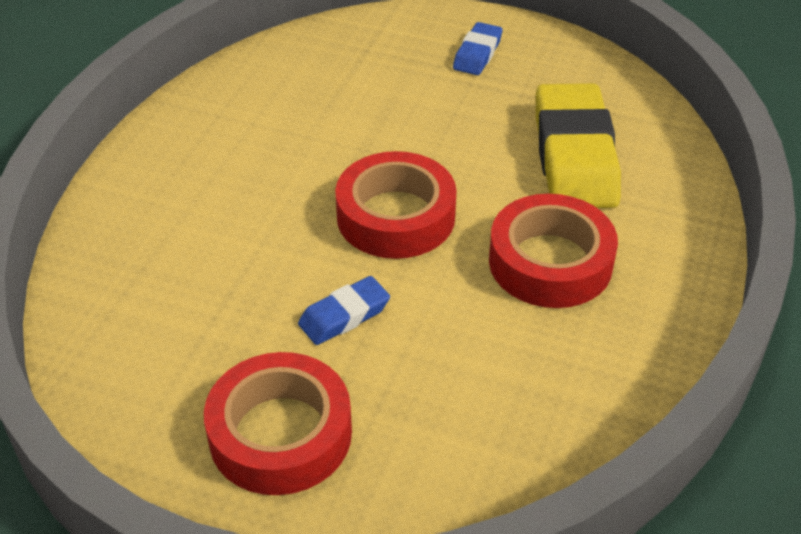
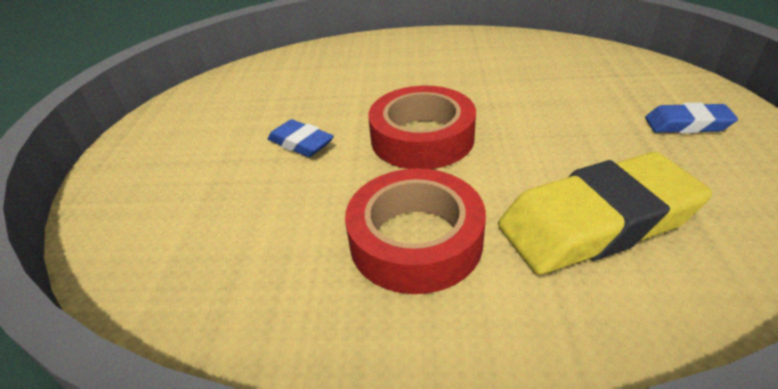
camera: 75 degrees right, 5 degrees down
red tape [204,352,352,495] -> none

